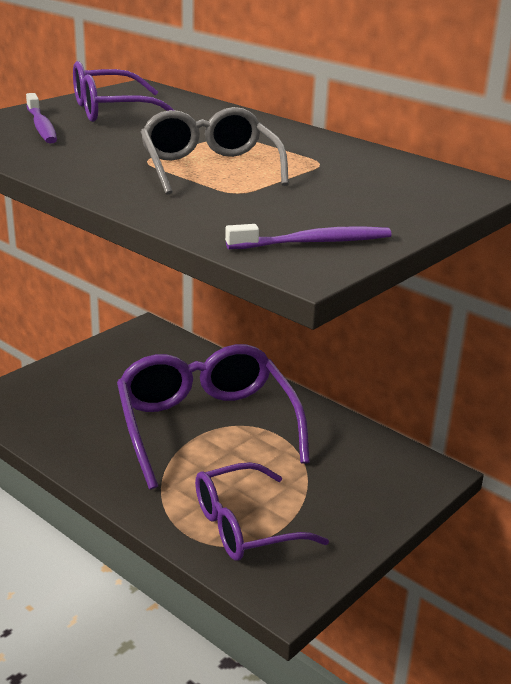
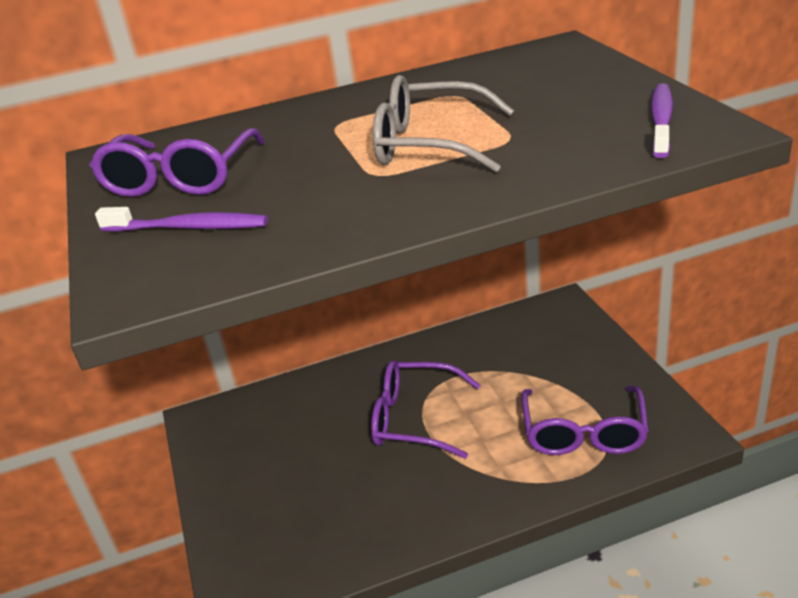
camera: 55 degrees left, 5 degrees up
purple glasses [117,344,310,490] -> purple glasses [371,360,480,459], size x0.63

